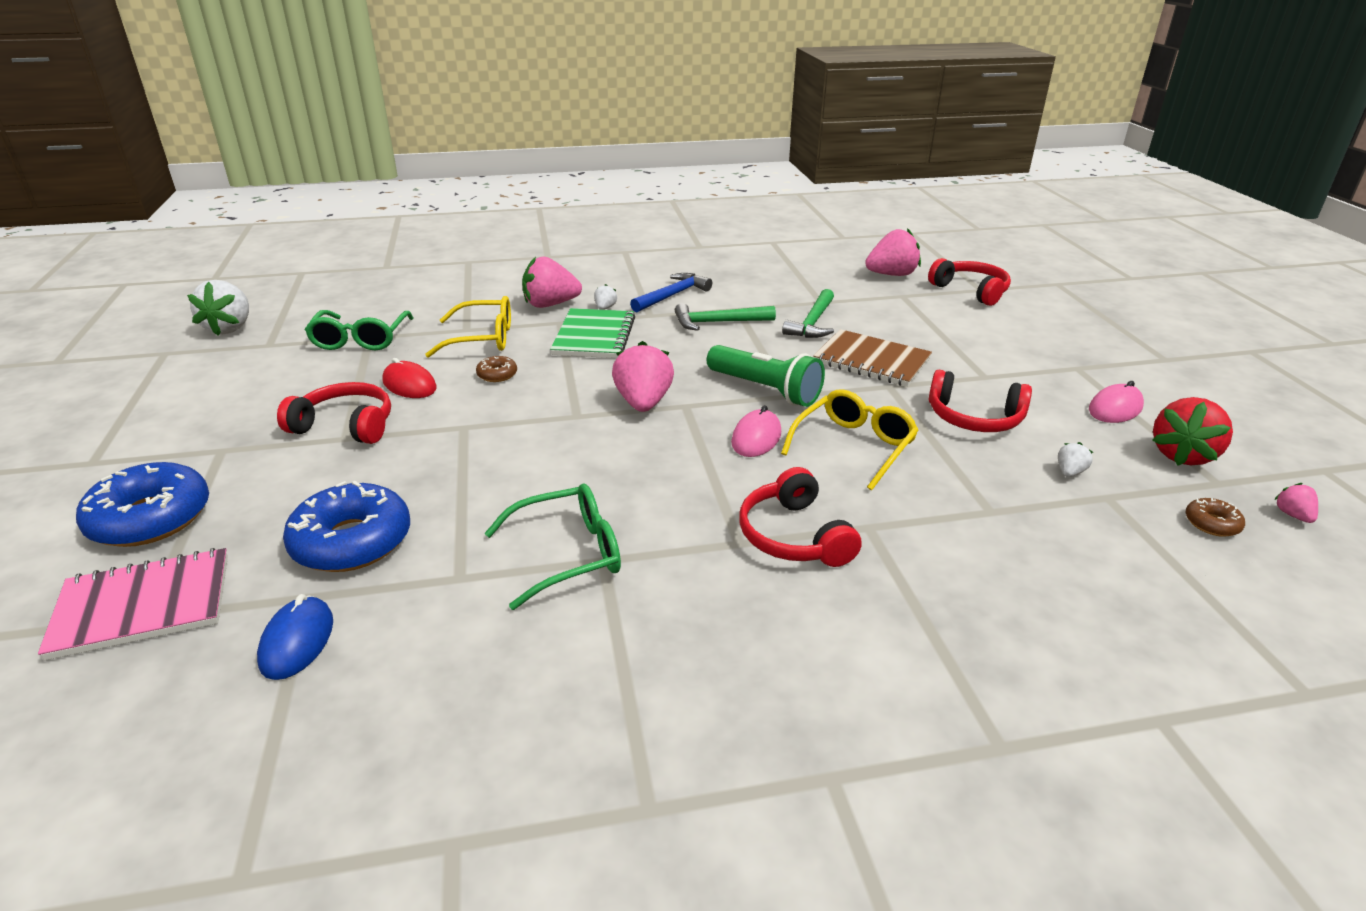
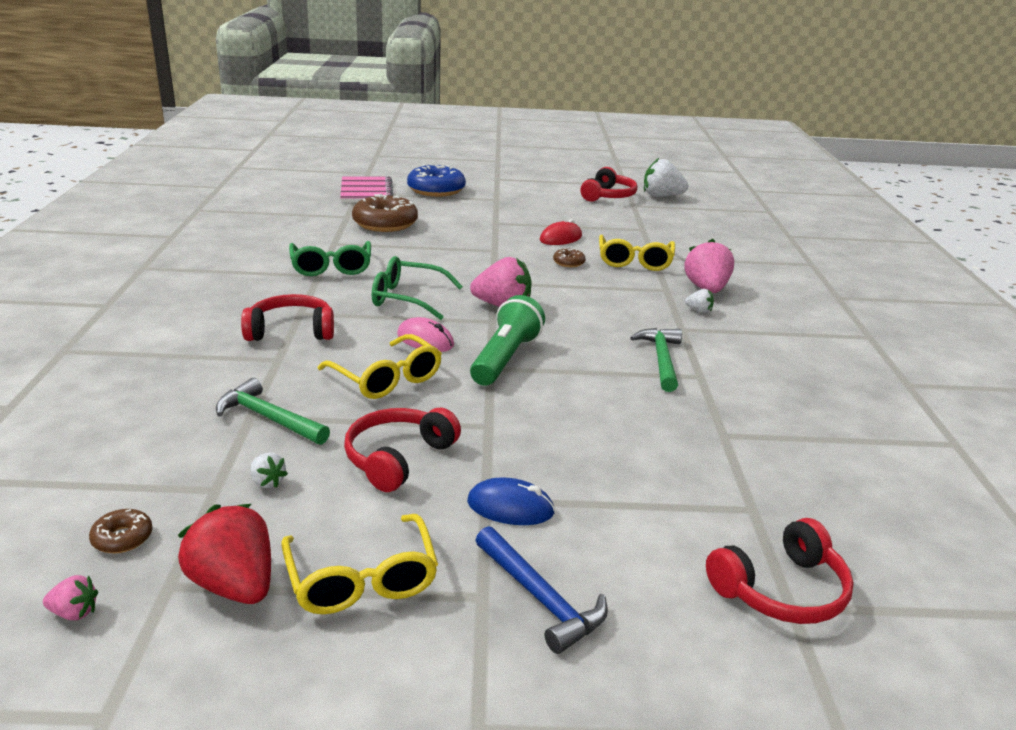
camera: 100 degrees right, 5 degrees down
blue mouse [257,594,333,680] -> blue mouse moved to [467,477,555,525]
red headphones [277,382,391,444] -> red headphones moved to [580,167,638,202]
blue donut [283,481,410,572] -> brown donut [352,194,418,232]
green glasses [305,310,413,350] -> green glasses moved to [372,256,463,320]
green notebook [550,308,635,358] -> none
blue hammer [630,273,712,312] -> blue hammer moved to [475,526,608,654]
green flashlight [707,345,825,407] -> green flashlight turned 150 degrees clockwise [470,295,545,386]
green hammer [782,289,834,338] -> green hammer moved to [216,378,330,445]
brown notebook [813,329,932,387] -> none
pink strawberry [865,228,921,276] -> none
pink mouse [1089,381,1144,423] -> yellow glasses [281,514,438,614]

